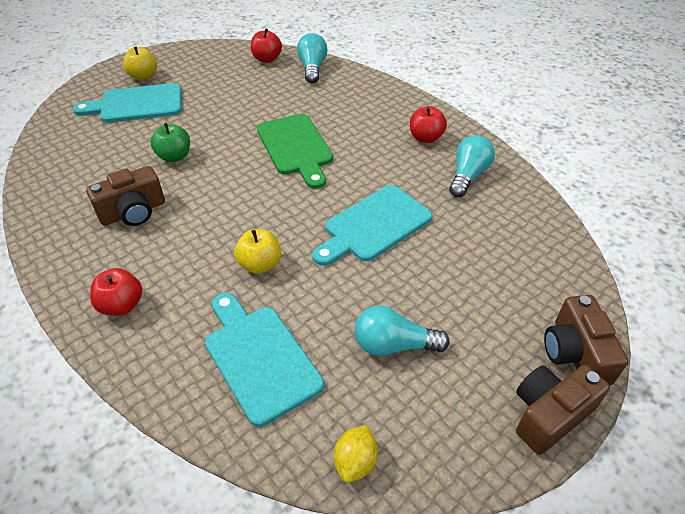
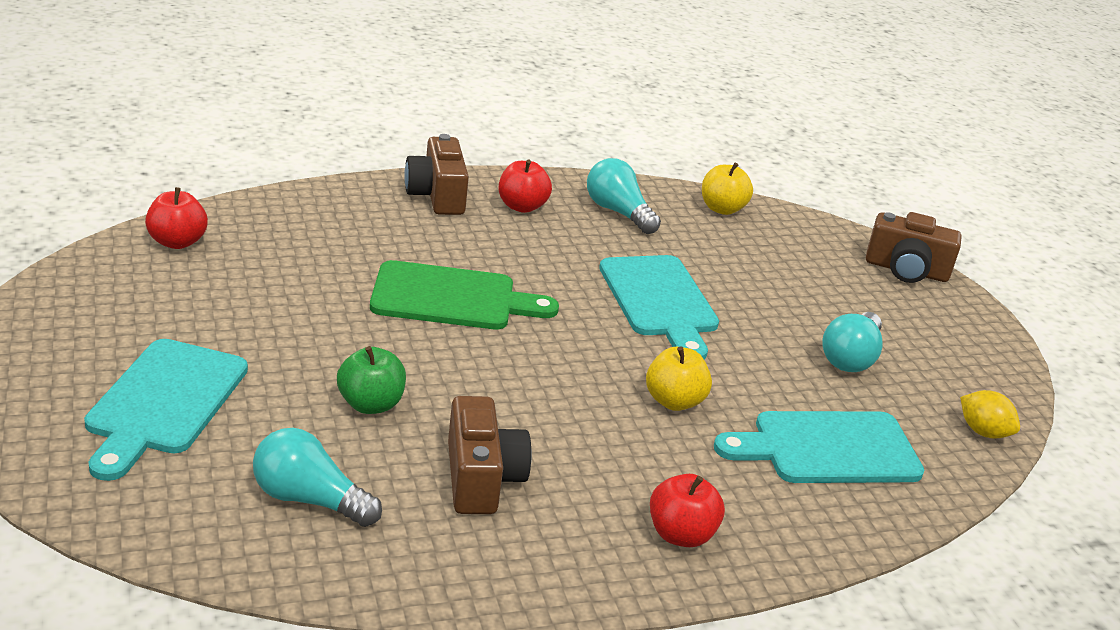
camera: 70 degrees left, 15 degrees down
yellow apple [123,46,157,80] -> yellow apple moved to [702,163,753,215]
turquoise light bulb [297,33,327,83] -> turquoise light bulb moved to [253,428,382,527]
brown camera [516,365,610,455] -> brown camera moved to [404,134,469,215]

